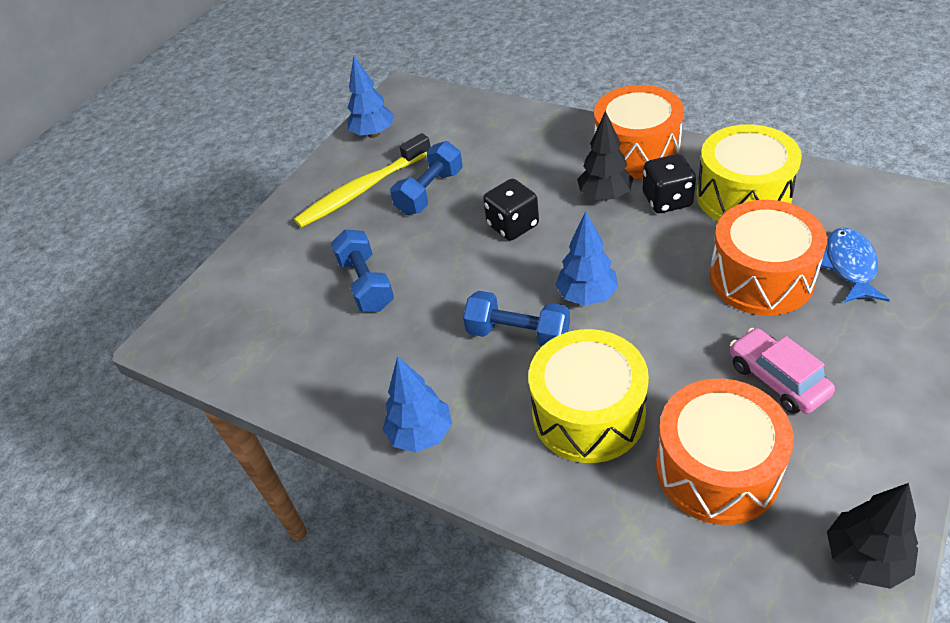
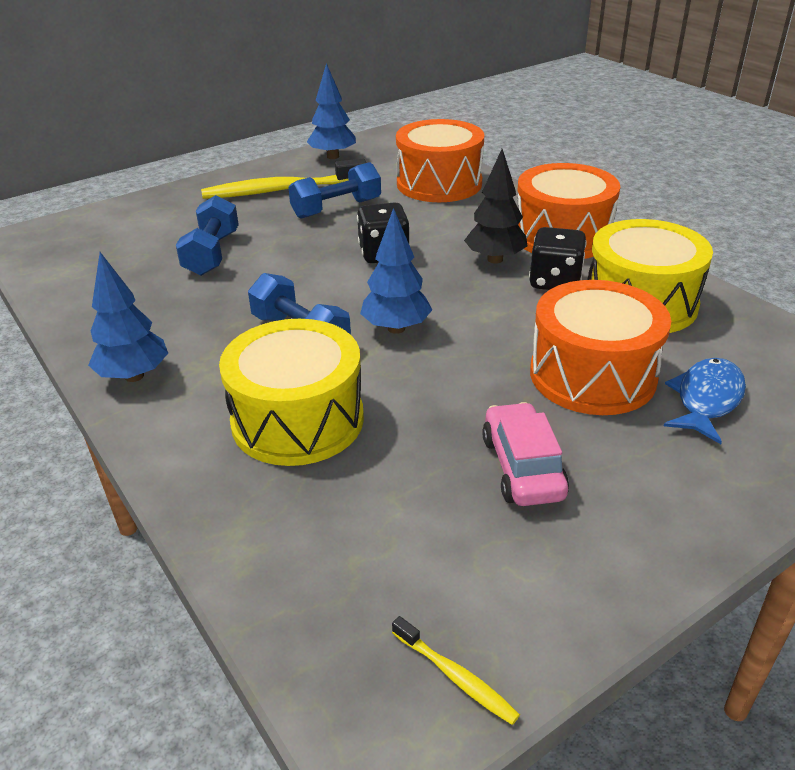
camera: 20 degrees right, 10 degrees down
orange drum [656,379,794,525] -> orange drum moved to [396,119,484,202]
black tree [827,483,918,589] -> yellow toothbrush [392,616,520,725]

